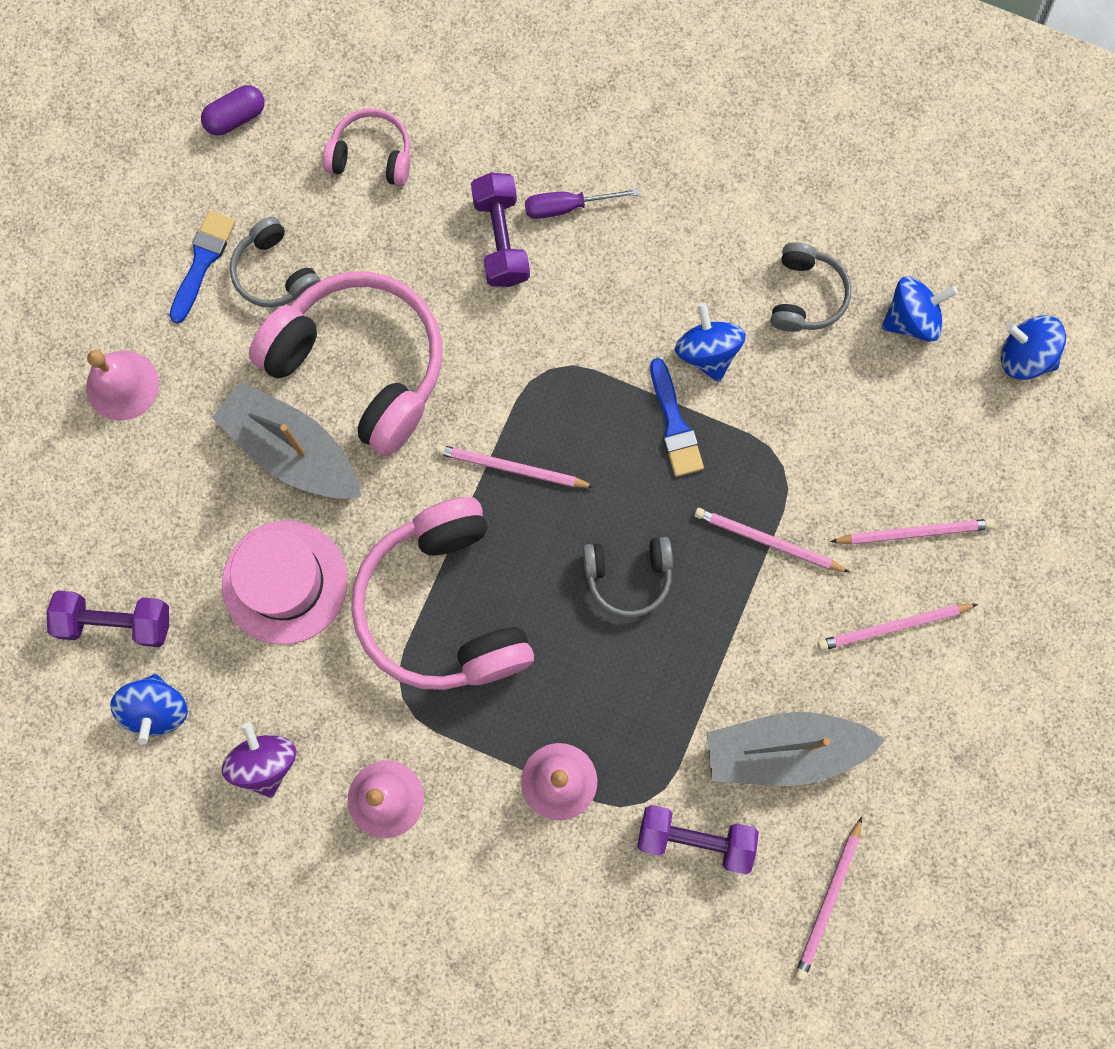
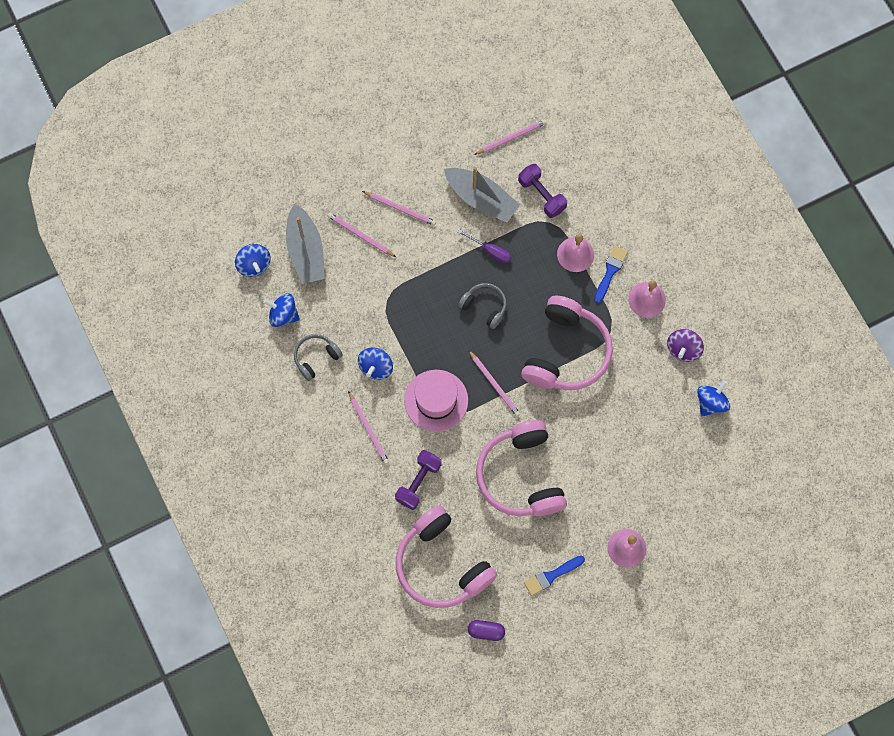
camera: 140 degrees left, 5 degrees down
purple dumbbell [46,591,169,647] -> none
grey boat [212,381,361,499] -> grey boat moved to [286,204,325,284]
pink hat [222,521,347,645] -> pink hat moved to [404,370,468,432]
grey headphones [230,217,321,308] -> none
pink headphones [323,108,410,186] -> pink headphones [396,505,497,608], size x2.02
purple screwdriver [525,188,639,219] -> purple screwdriver moved to [458,229,511,263]
blue brush [650,358,704,477] -> blue brush moved to [594,246,628,303]
pink pencil [694,508,849,572] -> pink pencil moved to [348,391,389,465]

